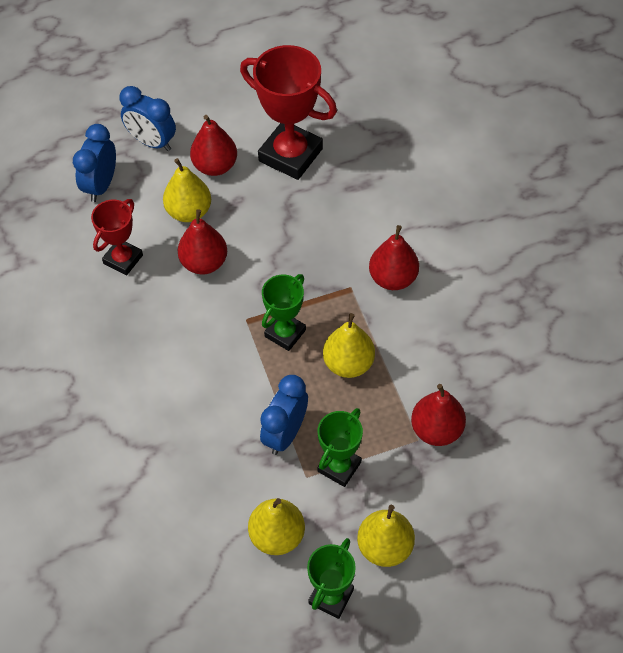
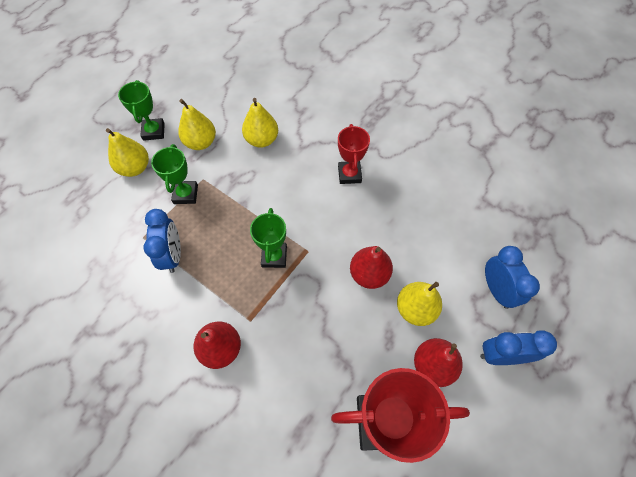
camera: 145 degrees right, 5 degrees up
red trophy [91,199,143,276] -> red trophy moved to [338,124,370,184]
blue clock [260,375,308,455] -> blue clock moved to [144,209,181,273]
yellow pear [323,313,375,378] -> yellow pear moved to [242,98,278,147]
red pear [411,384,466,446] -> none

